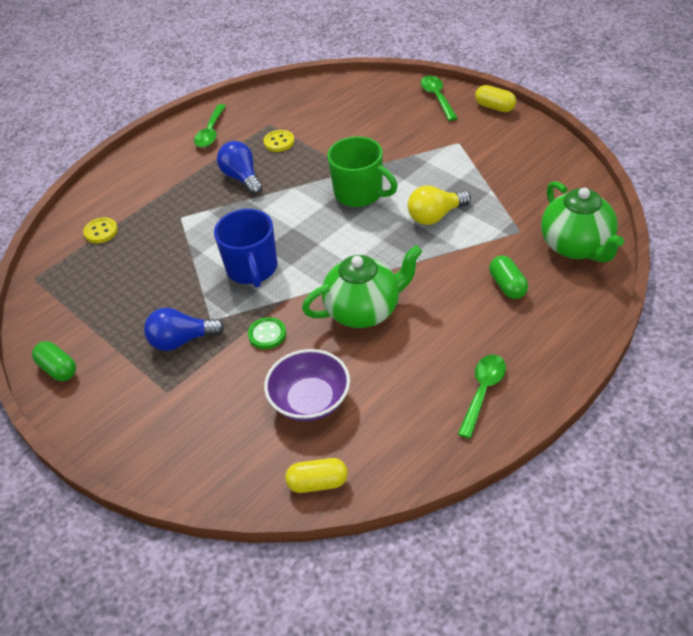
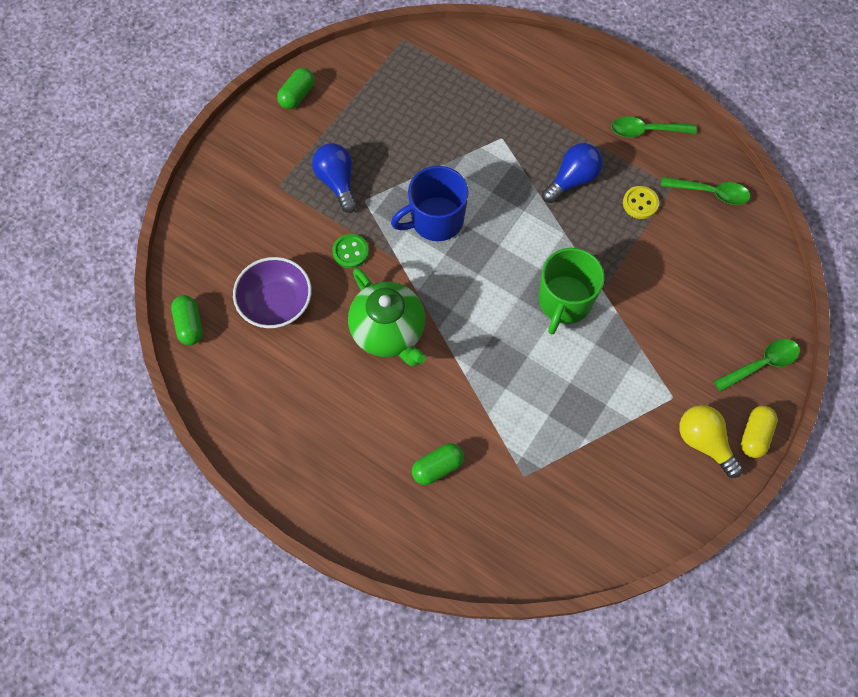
camera: 75 degrees right, 20 degrees up
yellow button [83,217,118,243] -> none
yellow capsule [285,458,348,493] -> green capsule [171,295,203,345]
yellow light bulb [408,185,471,225] -> yellow light bulb moved to [679,405,743,478]
green spoon [458,354,506,439] -> green spoon moved to [661,177,750,205]
green teapot [541,181,624,263] -> none

